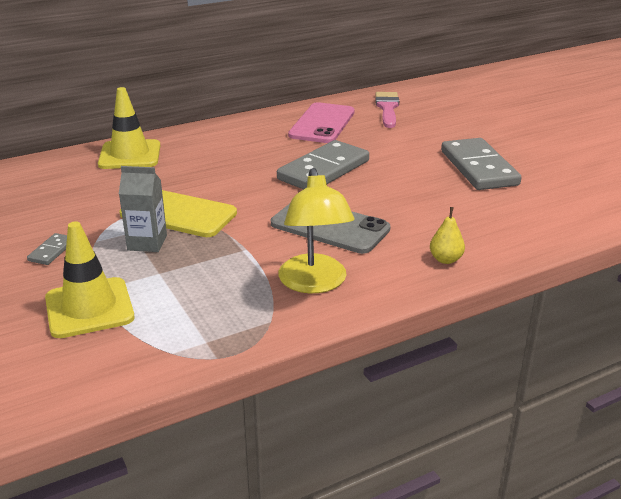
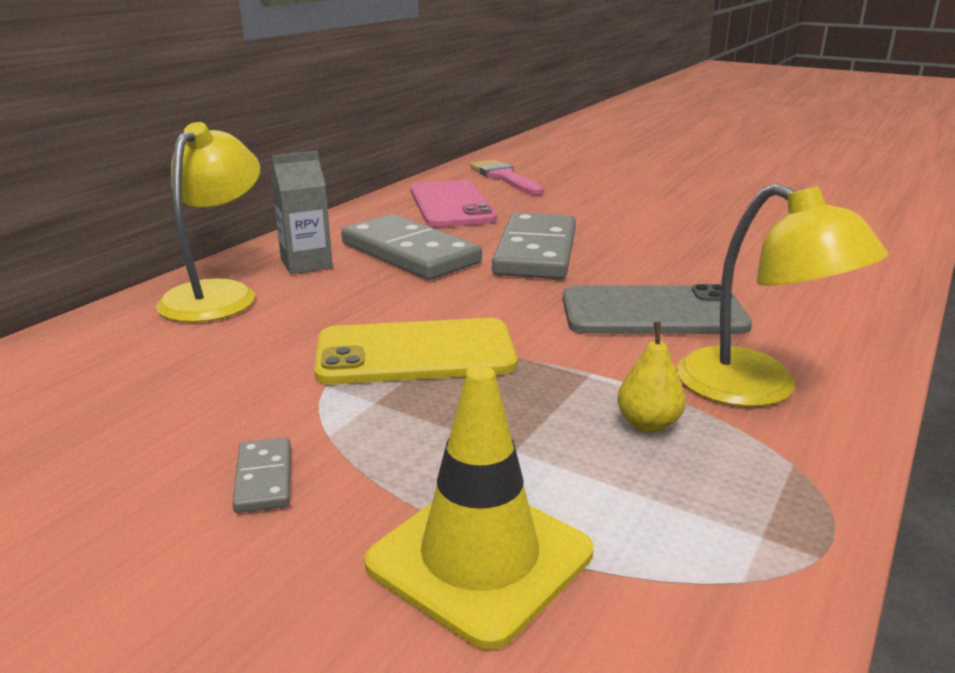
camera: 30 degrees left, 5 degrees down
yellow traffic cone [98,87,160,169] -> yellow lamp [156,122,260,323]
grey carton [119,166,167,252] -> grey carton moved to [271,151,333,274]
yellow pear [430,207,465,264] -> yellow pear moved to [617,322,686,433]
grey domino [441,138,521,190] -> grey domino moved to [341,214,482,280]

